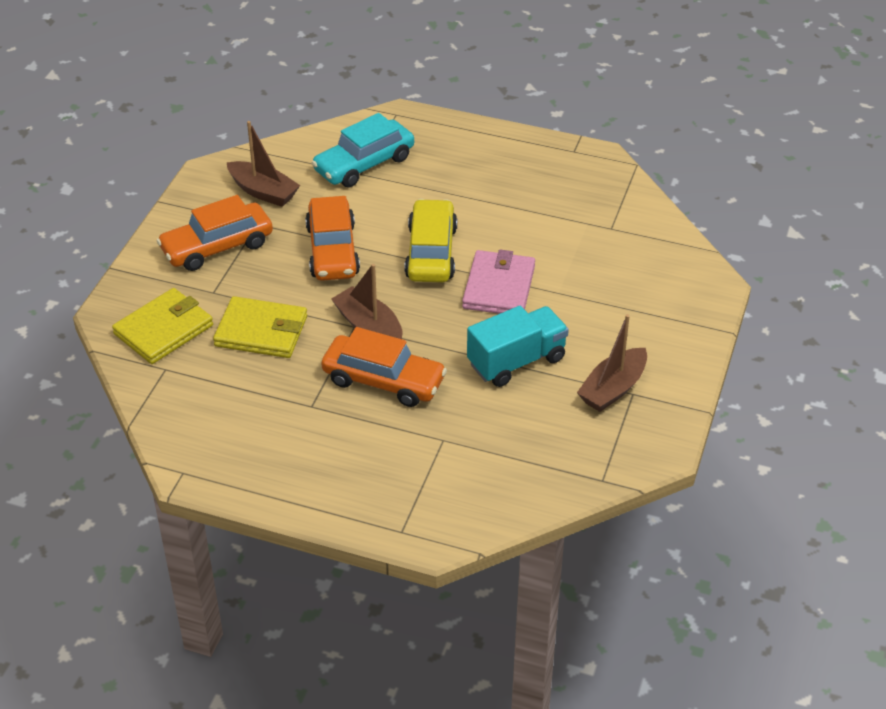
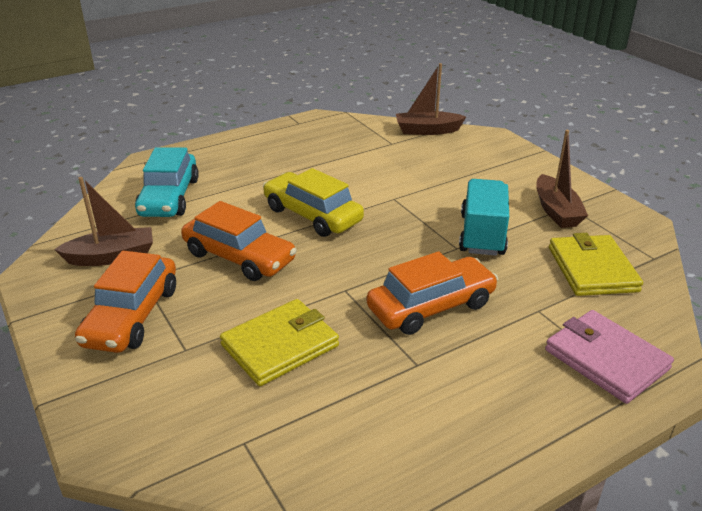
camera: 50 degrees left, 10 degrees down
yellow wallet [112,288,213,364] -> yellow wallet moved to [549,233,643,296]
brown boat [331,264,402,339] -> brown boat moved to [396,63,466,135]
pink wallet [462,250,535,314] -> pink wallet moved to [545,310,674,404]

